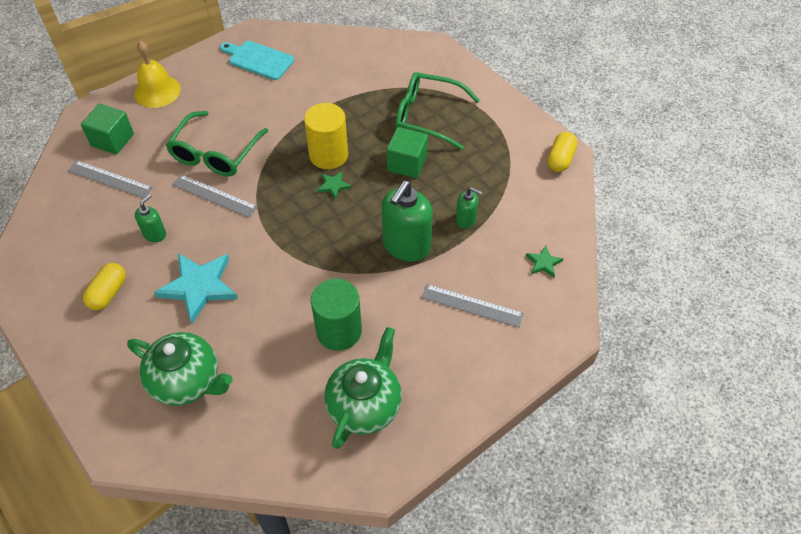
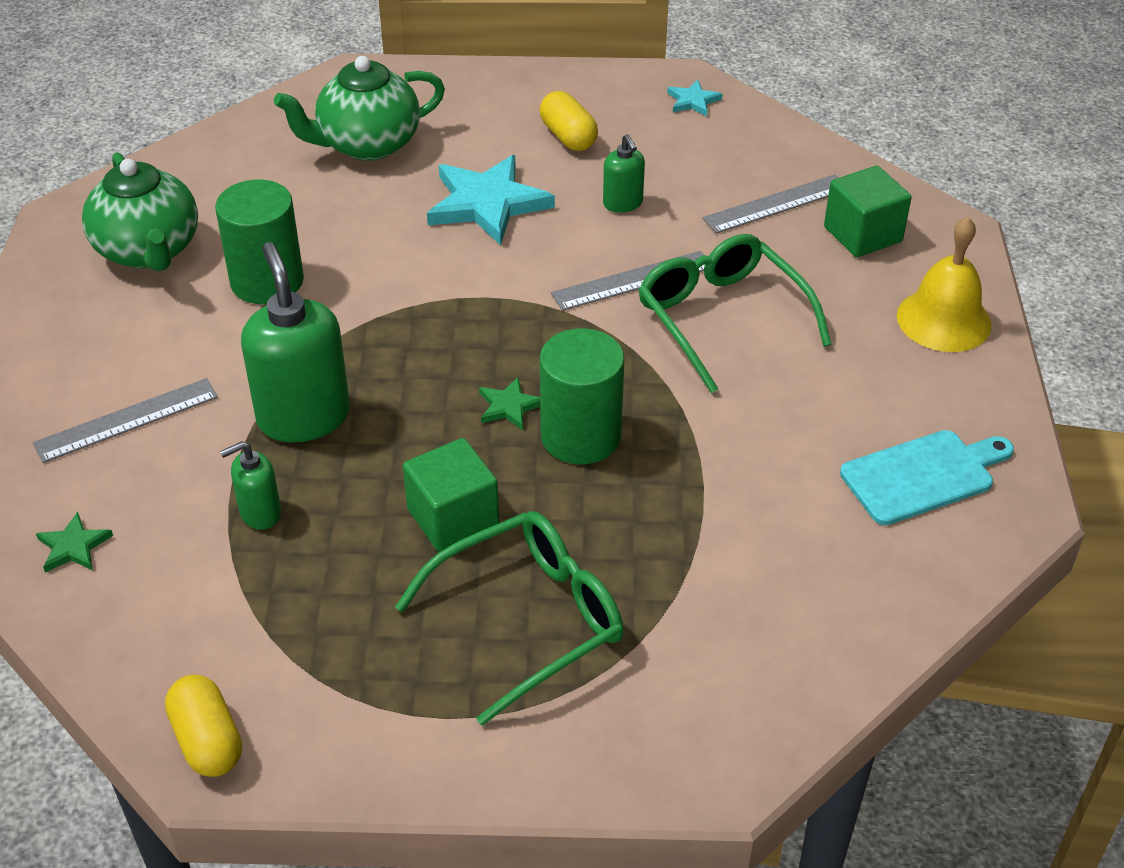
camera: 130 degrees right, 10 degrees down
yellow cylinder [304,103,348,169] -> green cylinder [540,328,625,465]
none -> turquoise star [667,80,722,116]

